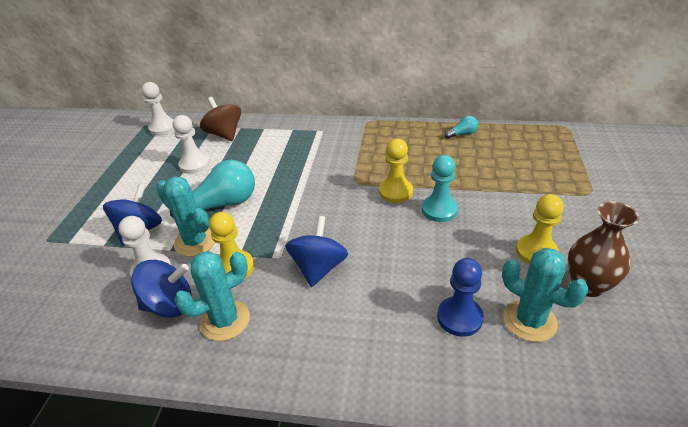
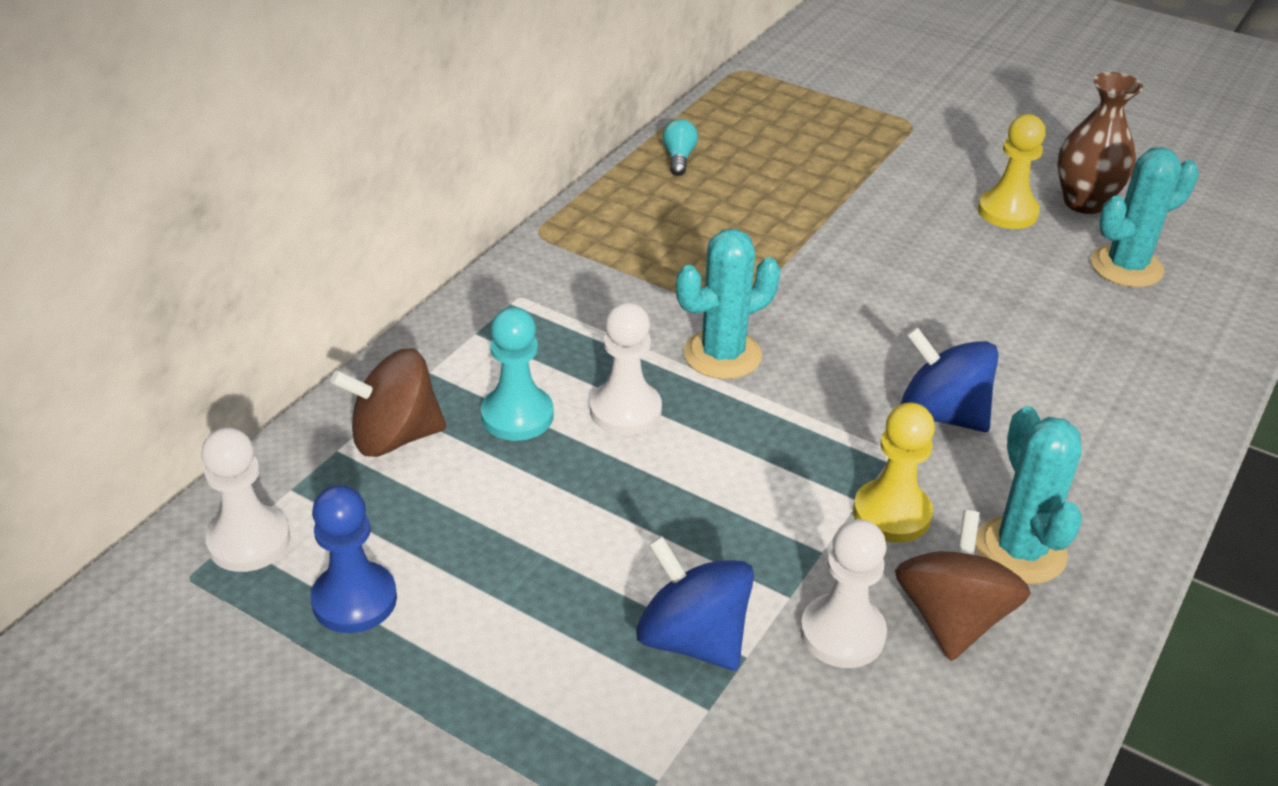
camera: 70 degrees left, 0 degrees up
blue spinning top [131,260,192,318] -> brown spinning top [895,510,1031,661]
turquoise cactus [156,177,215,257] -> turquoise cactus moved to [676,229,780,379]
turquoise light bulb [170,160,255,218] -> none
white pawn [173,115,210,174] -> white pawn moved to [590,302,662,435]
yellow pawn [379,139,413,203] -> none
turquoise pawn [422,155,458,222] -> turquoise pawn moved to [481,307,554,441]
blue pawn [437,258,484,337] -> blue pawn moved to [310,485,397,633]

